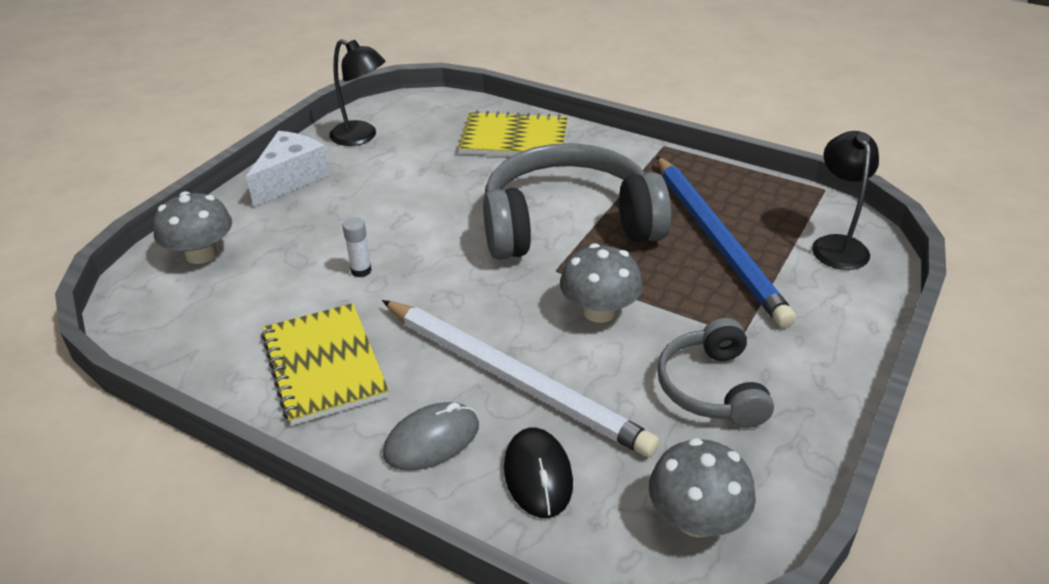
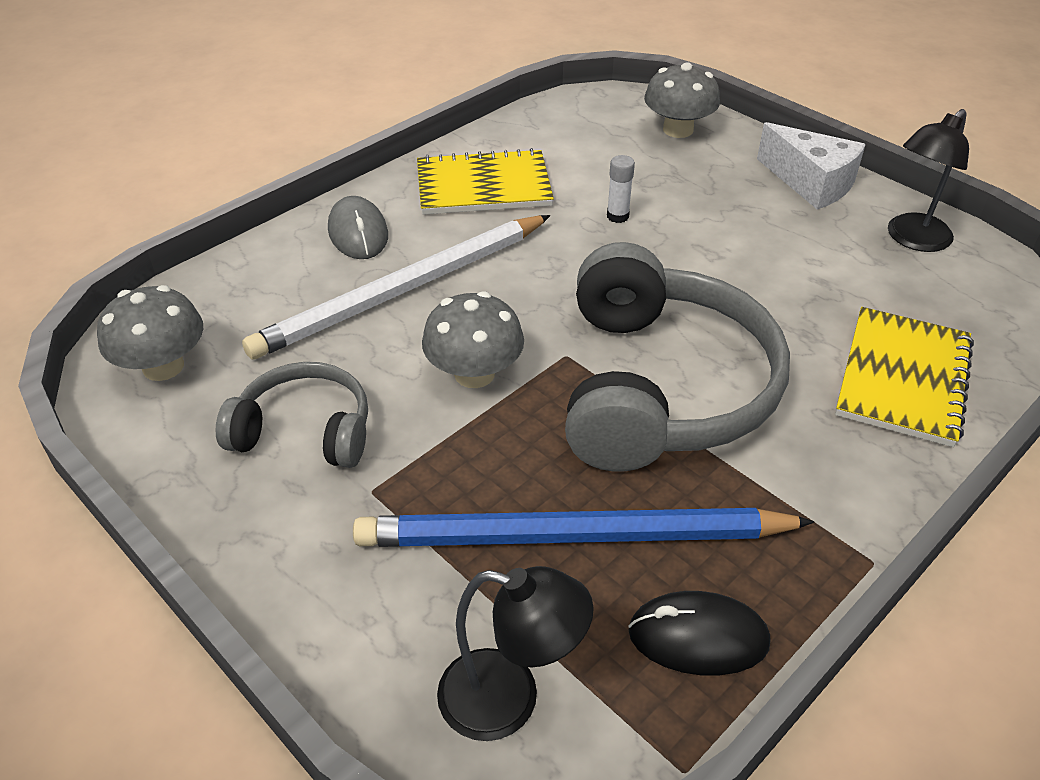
camera: 105 degrees right, 5 degrees up
black mouse [504,428,573,518] -> black mouse moved to [628,591,771,675]

